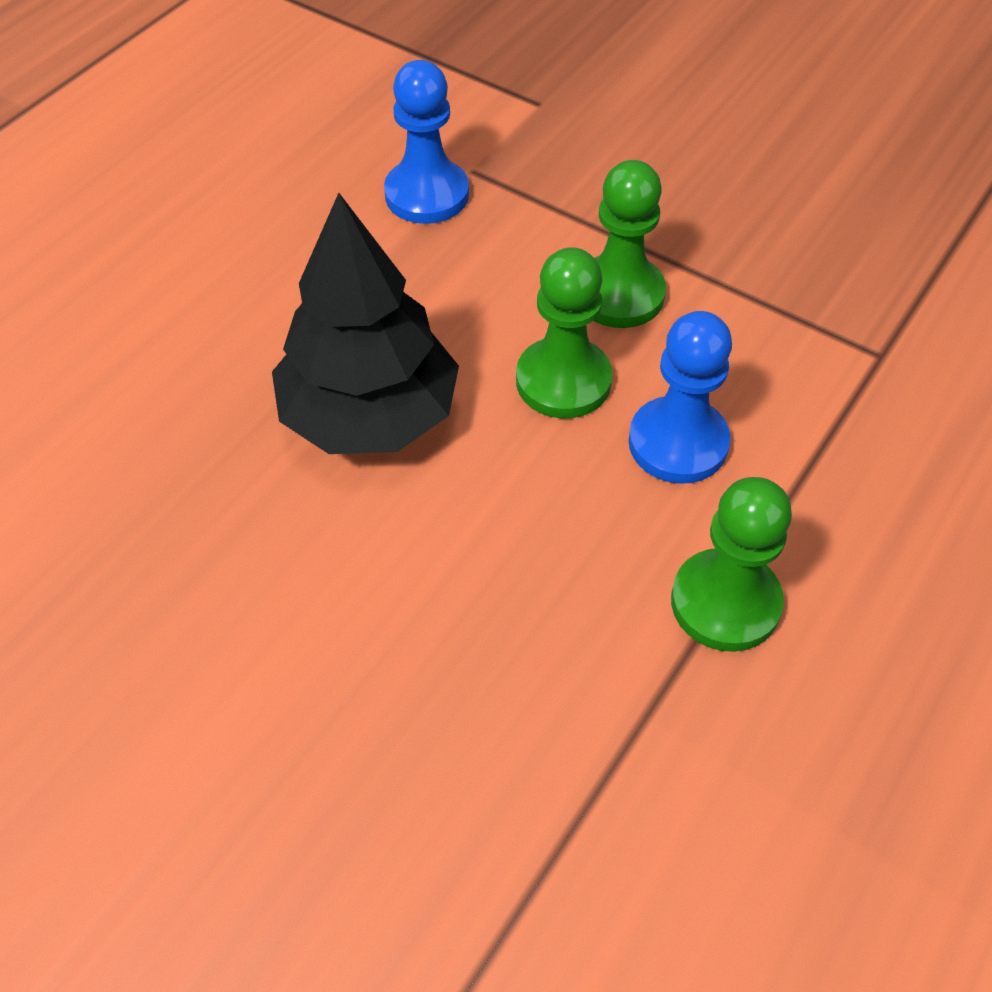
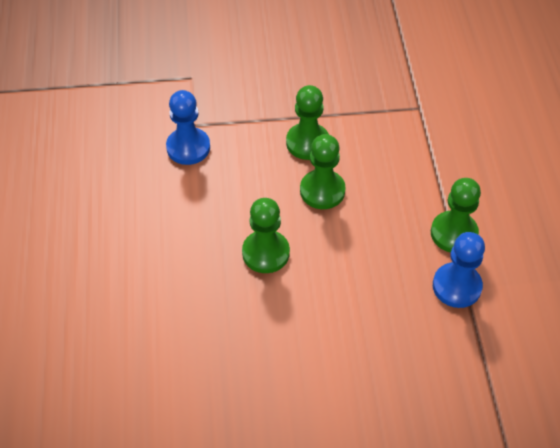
camera: 40 degrees left, 0 degrees up
black tree [272,193,459,454] -> green pawn [242,198,290,273]
blue pawn [628,311,732,484] -> blue pawn moved to [433,232,485,308]

